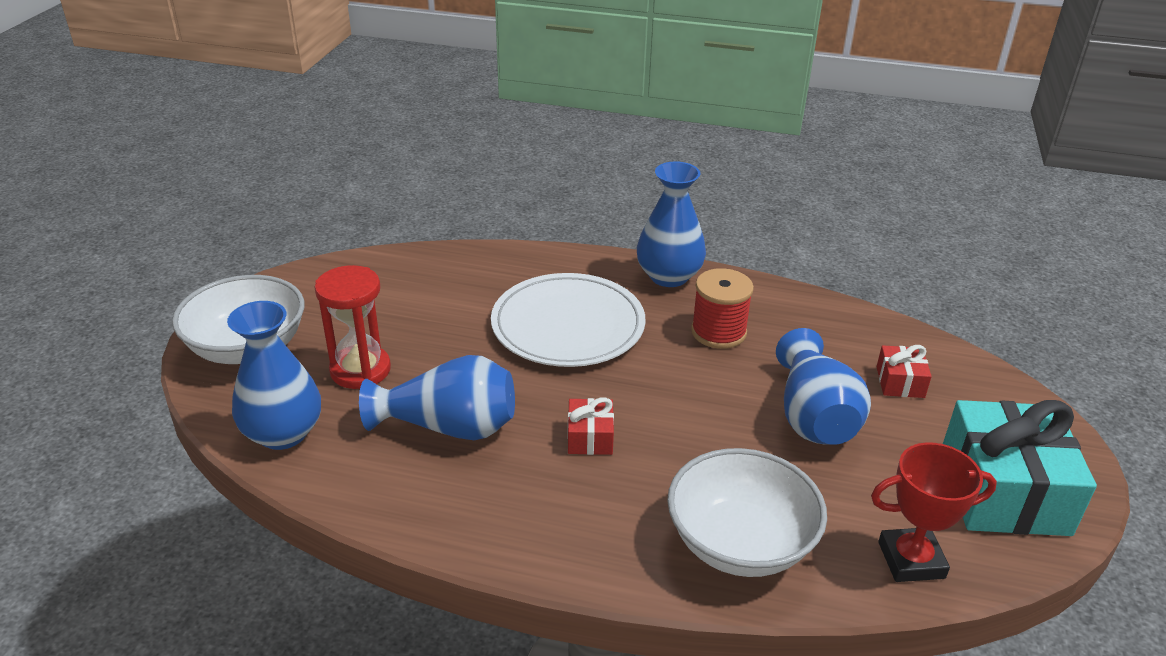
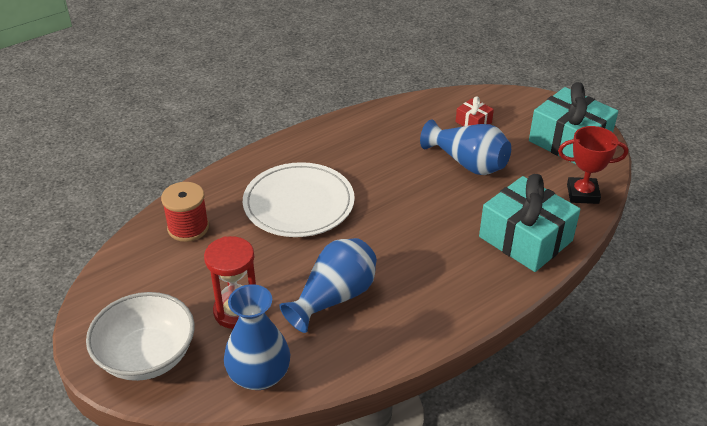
camera: 50 degrees left, 5 degrees up
red gift [568,397,614,455] -> none
blue vase [637,161,706,287] -> none
white bowl [667,448,827,577] -> turquoise gift [479,174,580,272]
red spool [691,268,754,349] -> red spool moved to [161,182,209,242]
red trophy [871,442,997,582] -> red trophy turned 60 degrees clockwise [558,126,628,204]

